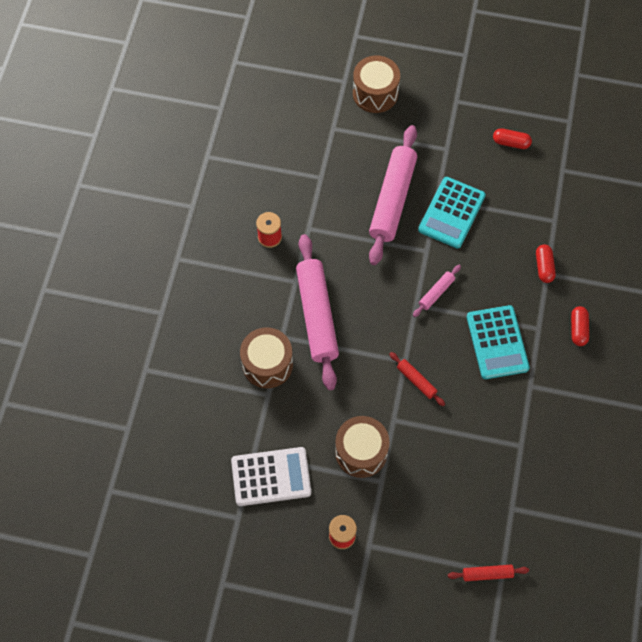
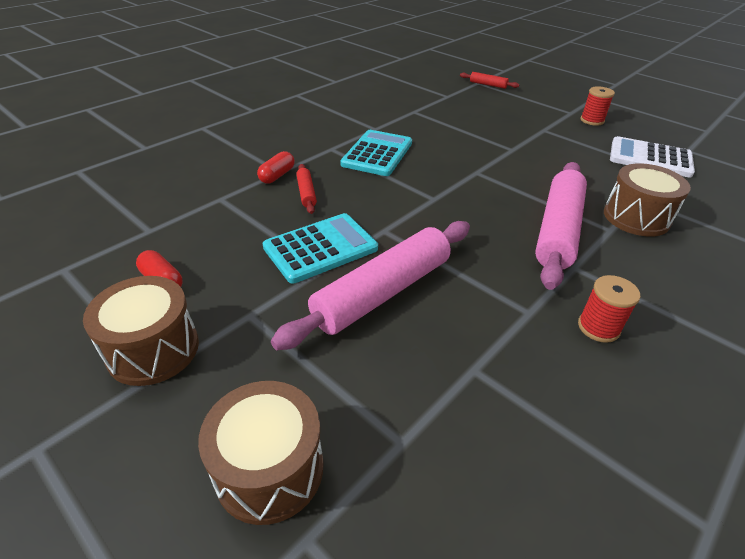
camera: 150 degrees left, 25 degrees down
brown drum [335,416,390,478] -> brown drum moved to [83,276,199,386]
red rolling pin [389,352,445,406] -> red rolling pin moved to [296,164,317,214]
pink rolling pin [413,265,461,317] -> none
red capsule [571,306,589,346] -> none

